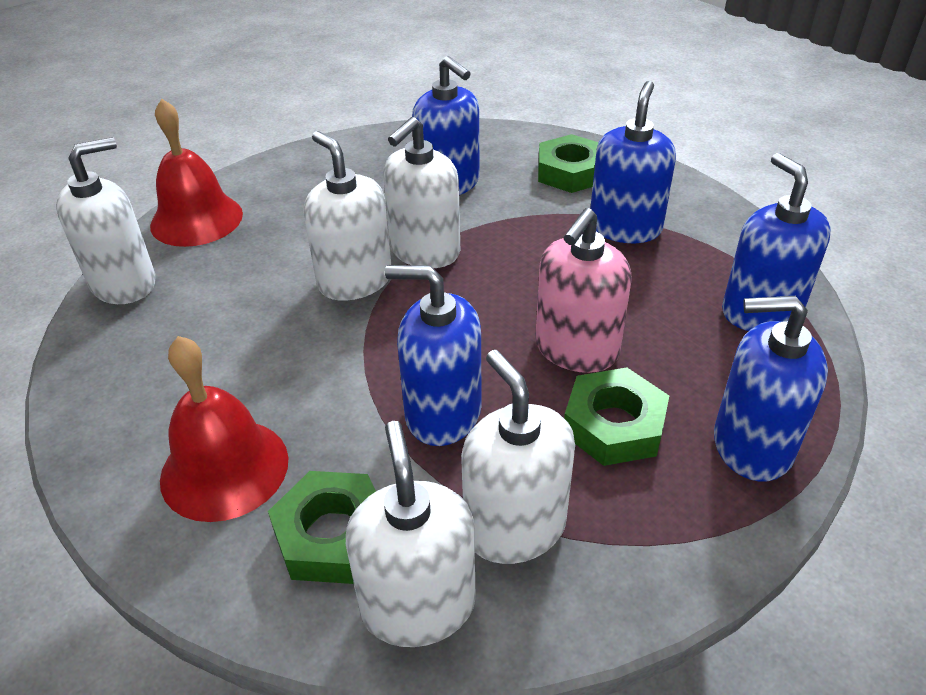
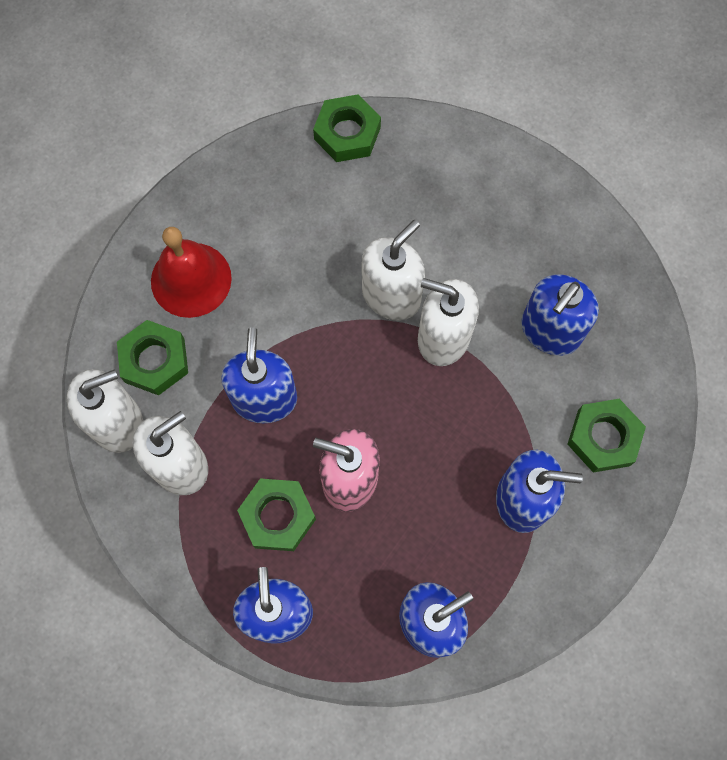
camera: 75 degrees right, 30 degrees up
white soap dispenser [56,137,156,304] -> green nut [313,94,381,162]
red bell [150,99,243,247] -> none

